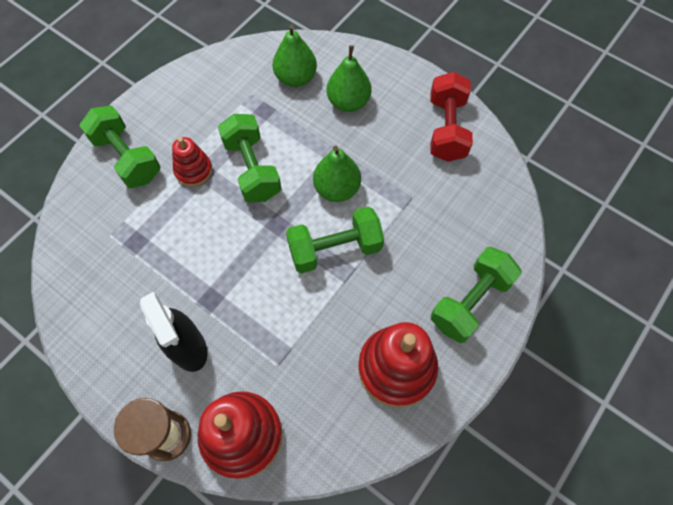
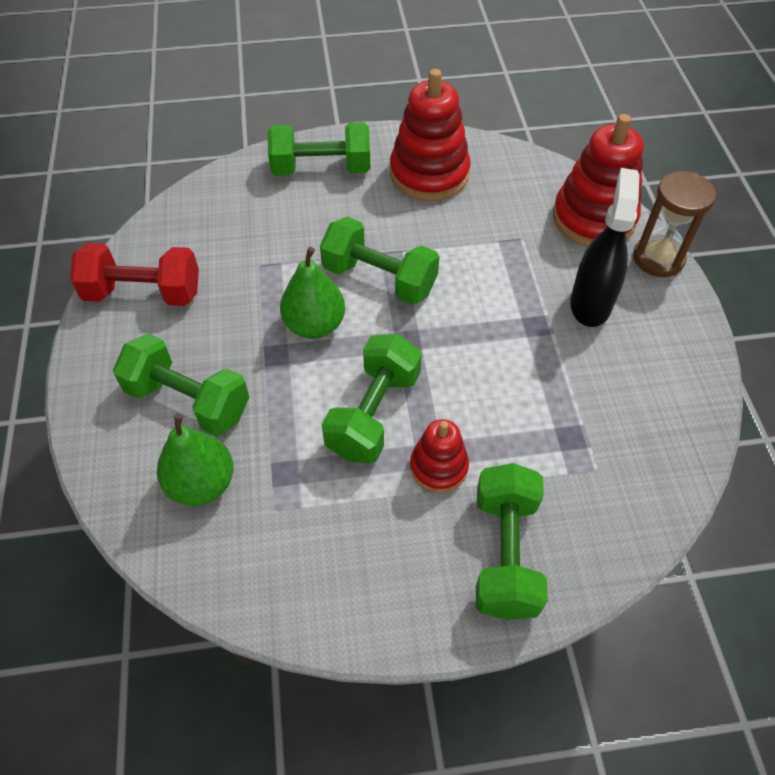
camera: 135 degrees left, 10 degrees down
green pear [327,45,372,112] -> green dumbbell [113,333,249,436]
red dumbbell [431,72,473,162] -> red dumbbell turned 45 degrees clockwise [70,243,199,306]

